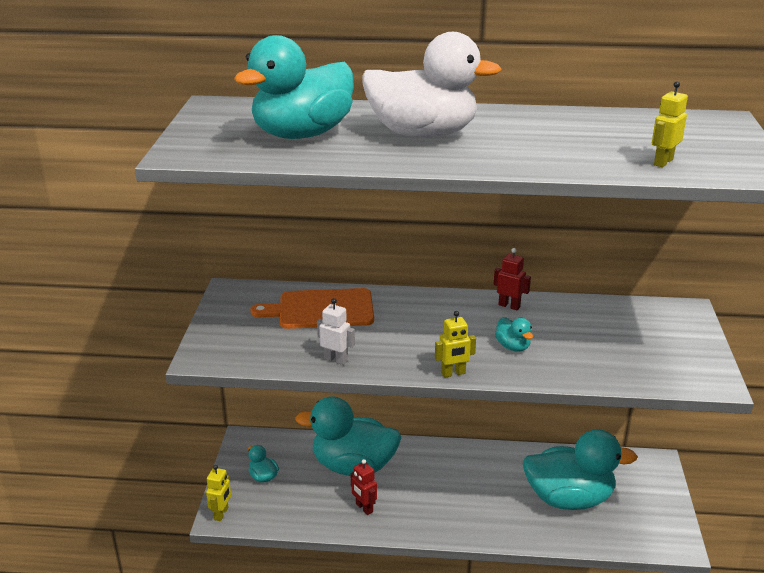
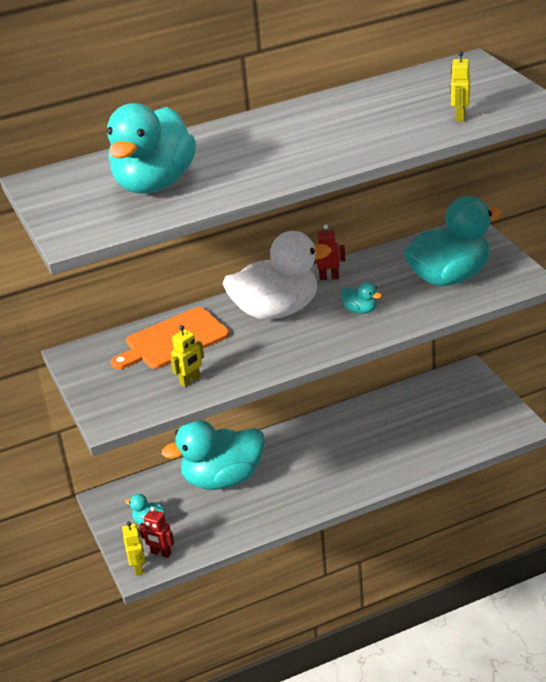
camera: 25 degrees left, 5 degrees up
white robot [317,298,355,365] -> none
red robot [351,459,377,515] -> red robot moved to [139,507,174,558]
white duck [362,32,502,138] -> white duck moved to [223,231,331,319]
yellow robot [435,311,476,378] -> yellow robot moved to [171,325,204,387]
turquoise duck [523,429,637,510] -> turquoise duck moved to [403,196,502,286]

